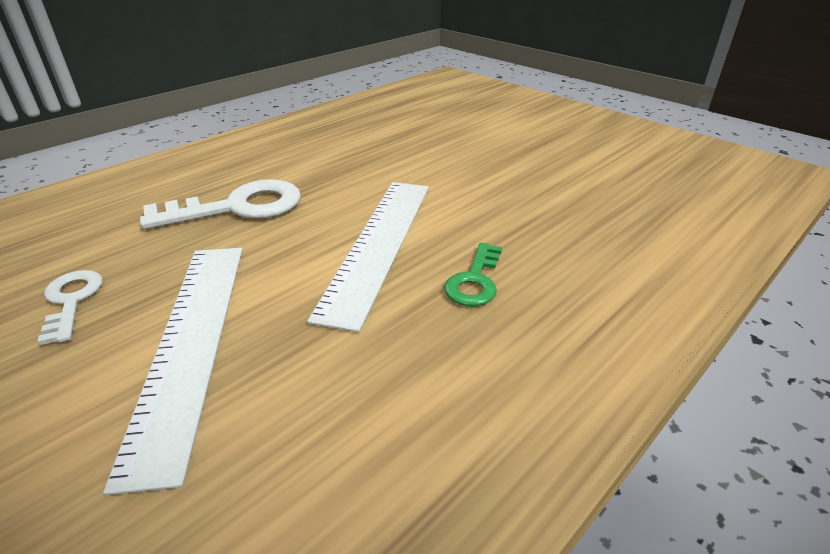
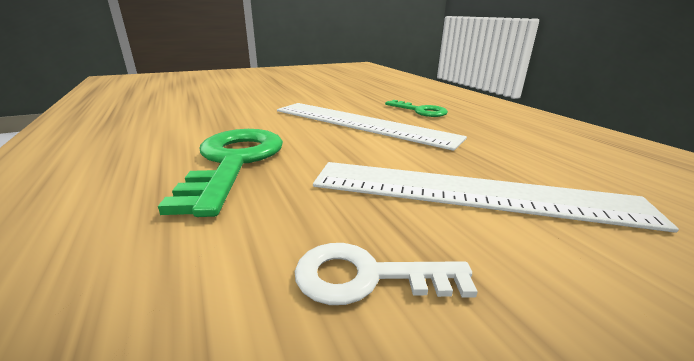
camera: 70 degrees left, 10 degrees down
white key [140,179,301,229] -> green key [158,129,283,217]

